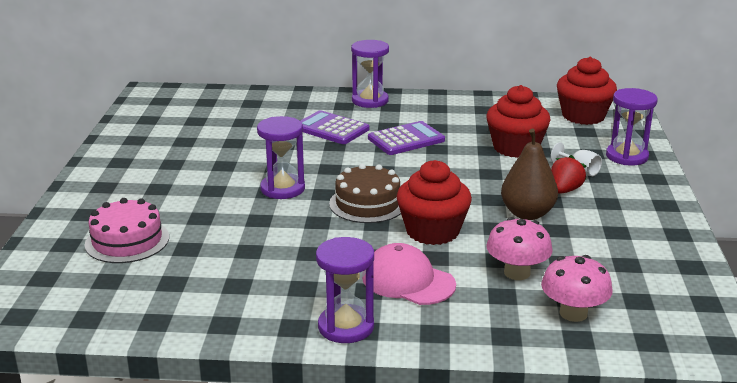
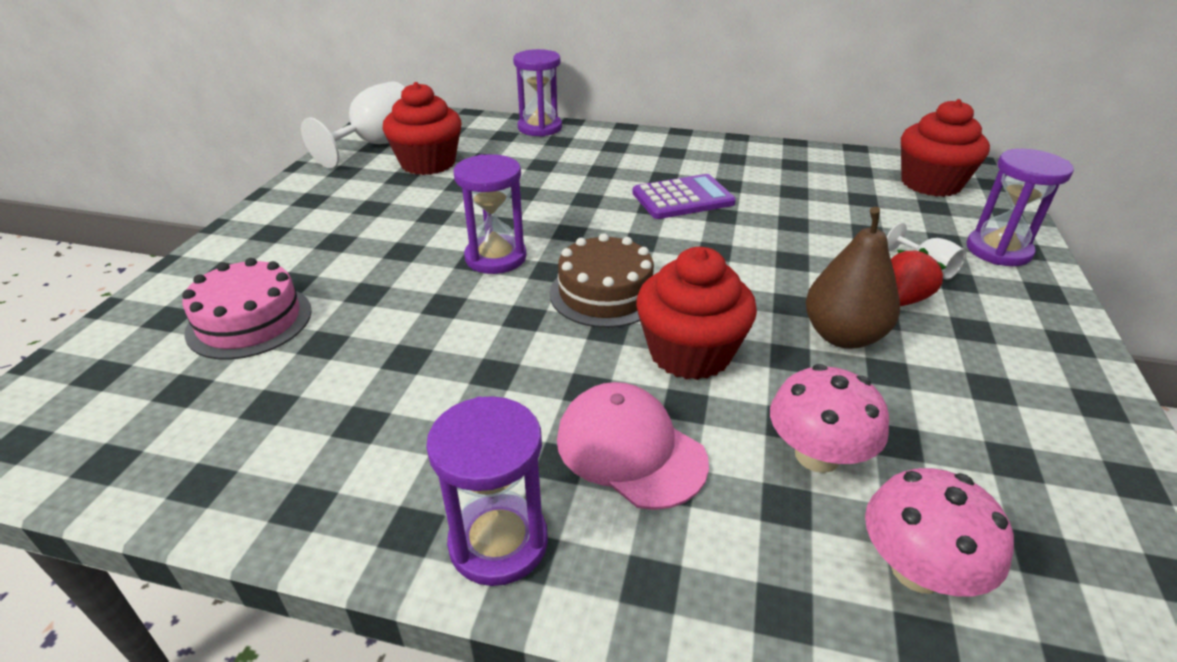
camera: 10 degrees right, 10 degrees up
purple calculator [300,110,369,144] -> none
purple hourglass [351,40,389,108] -> purple hourglass moved to [513,49,562,137]
red cupcake [486,85,551,158] -> red cupcake moved to [382,82,461,175]
none -> white goblet [301,81,405,168]

